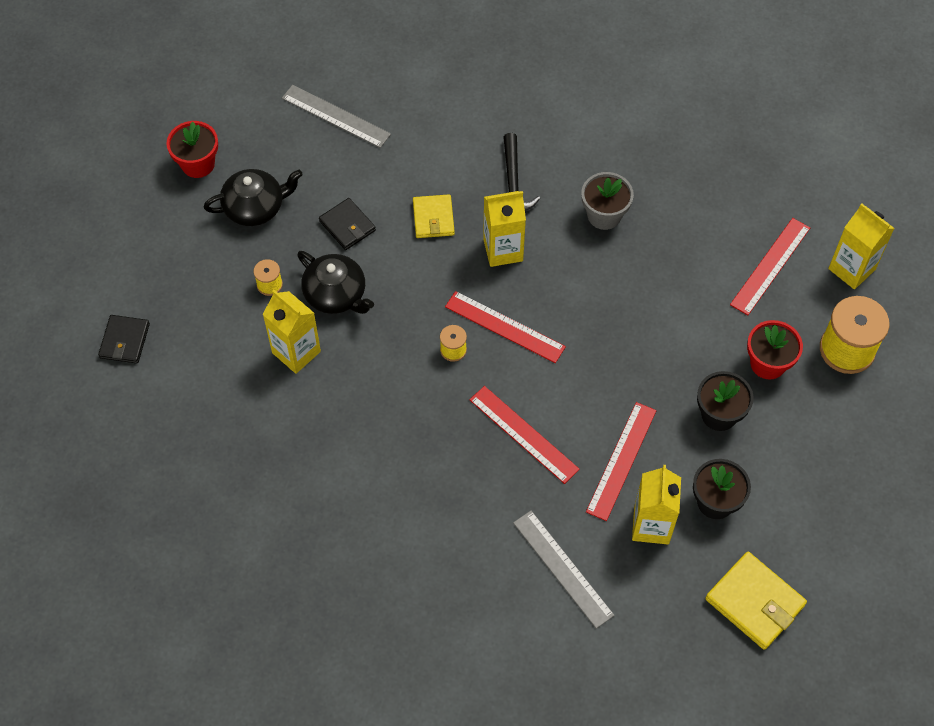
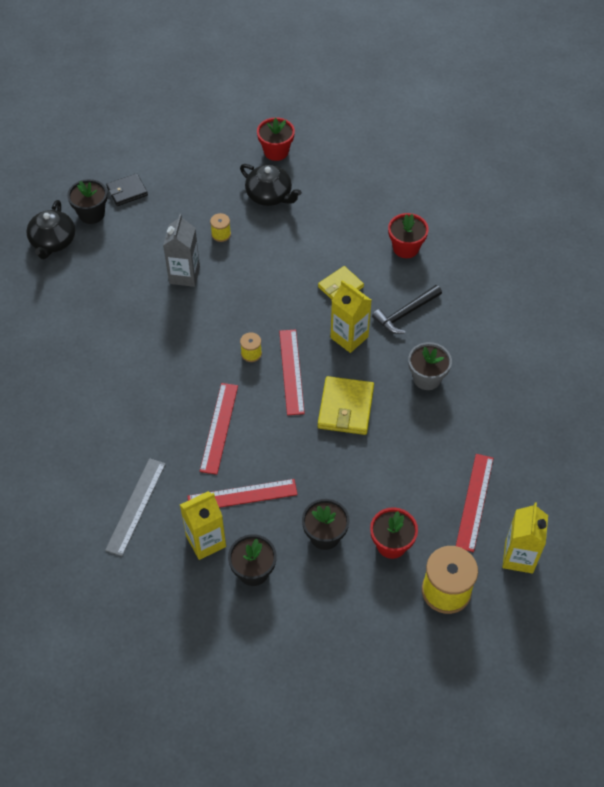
camera: 55 degrees right, 5 degrees down
yellow carton [262,290,321,374] -> grey carton [163,214,200,287]
grey ruler [282,85,391,148] -> none
black teapot [297,251,374,314] -> black teapot moved to [26,200,75,259]
black wallet [319,198,376,250] -> none
yellow wallet [705,552,807,650] -> yellow wallet moved to [318,376,374,435]
red ruler [730,218,810,315] -> red ruler turned 75 degrees counterclockwise [456,454,494,552]
none -> black flower pot [67,179,107,224]
none -> red flower pot [388,213,429,258]

